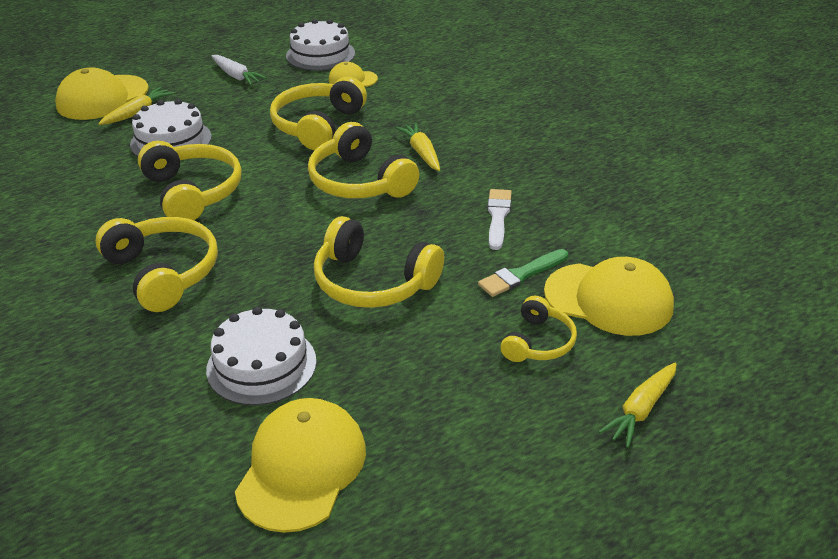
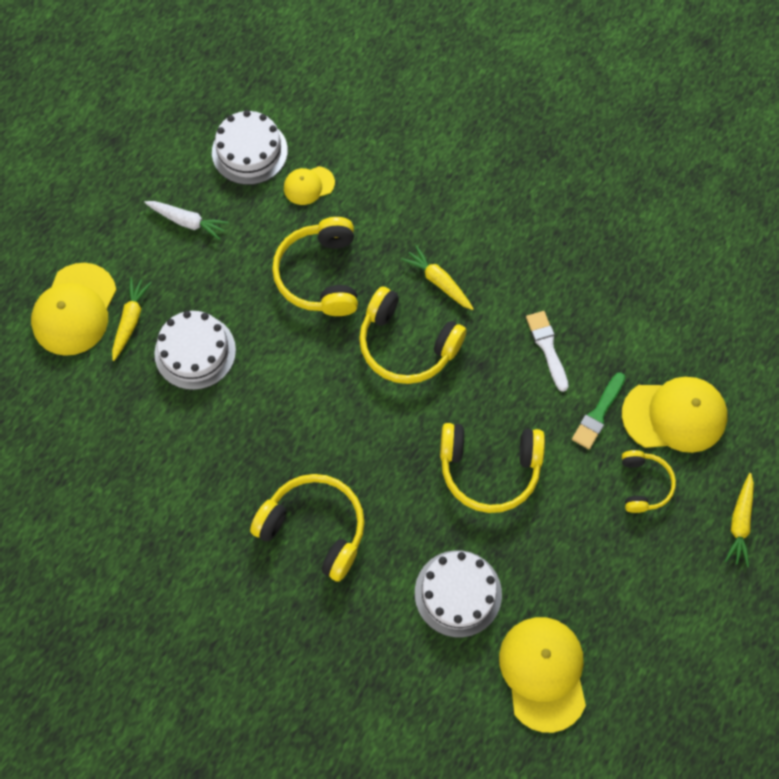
camera: 25 degrees left, 30 degrees up
yellow headphones [138,141,242,220] -> none

